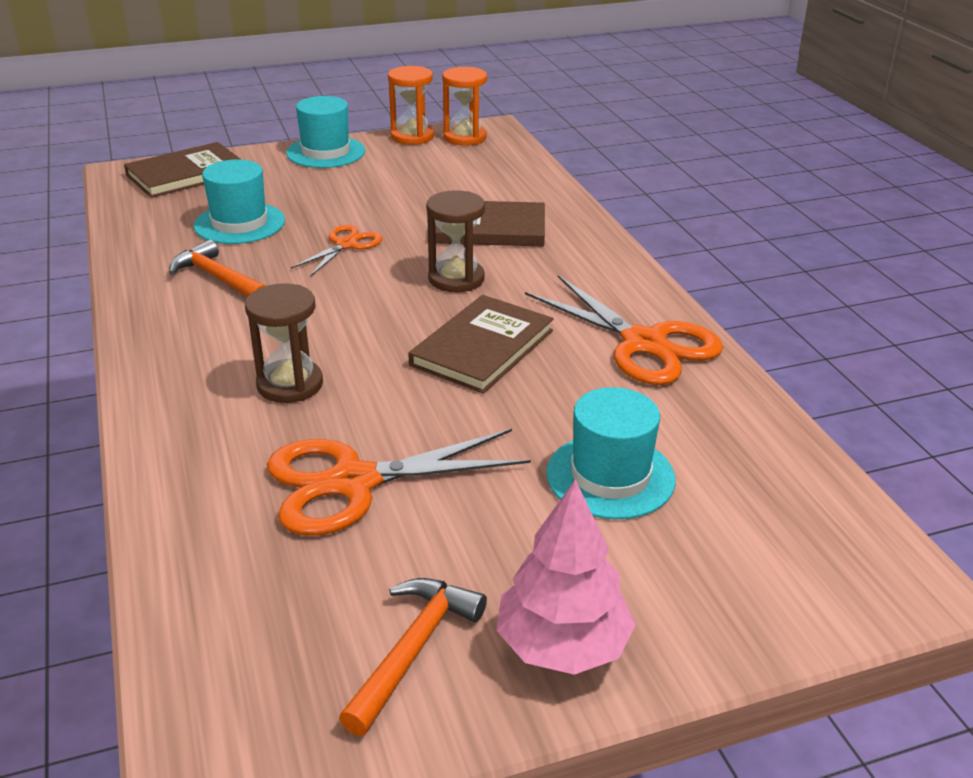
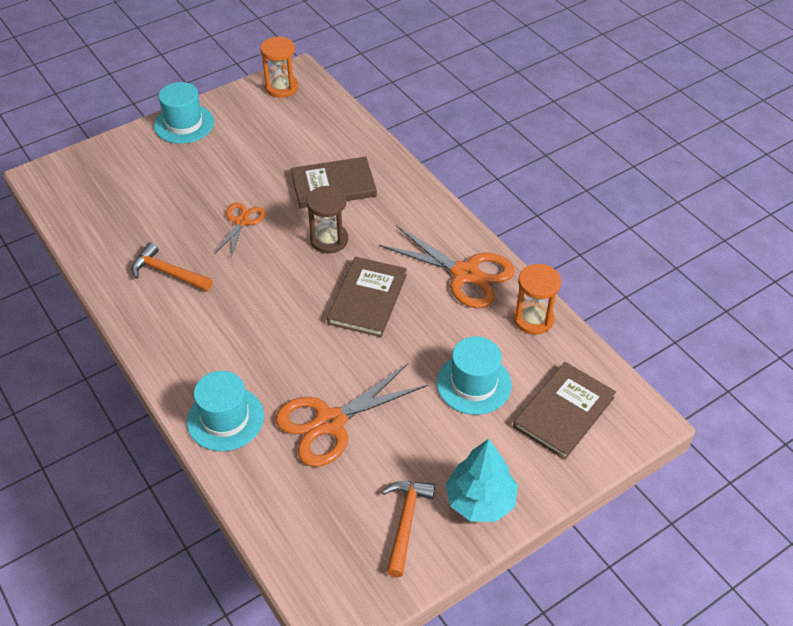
camera: 15 degrees left, 15 degrees up
brown book [124,142,242,198] -> brown book moved to [513,362,616,460]
turquoise hat [194,159,285,244] -> turquoise hat moved to [187,371,264,451]
brown hourglass [245,283,323,403] -> none
orange hourglass [388,66,434,145] -> orange hourglass moved to [513,264,561,335]
pink tree [497,479,636,675] -> turquoise tree [445,439,518,522]

